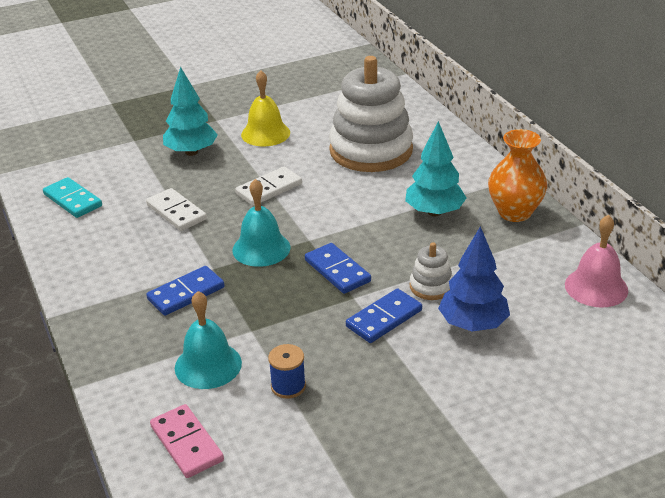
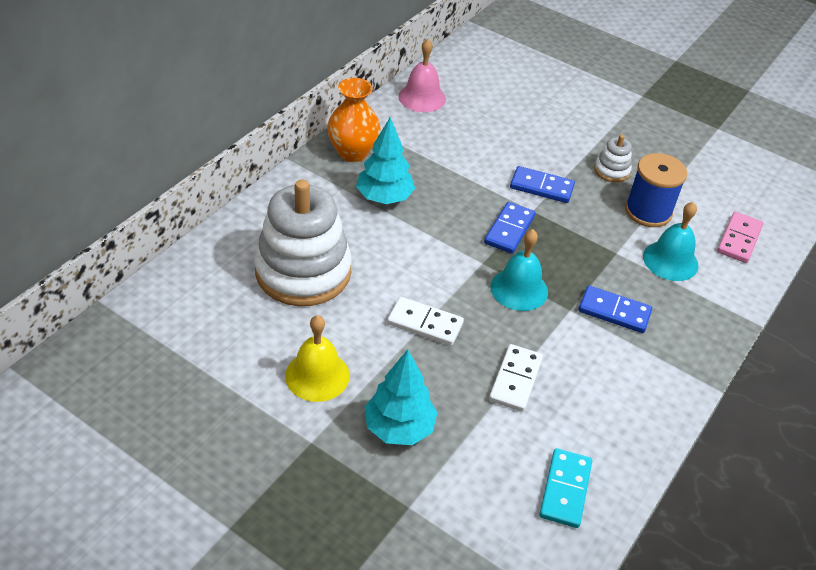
camera: 125 degrees left, 10 degrees up
blue spool [268,344,306,399] -> blue spool [625,153,687,227], size x1.76
white stacking toy [409,242,453,300] -> white stacking toy moved to [594,135,632,182]
blue tree [438,226,510,331] -> none

